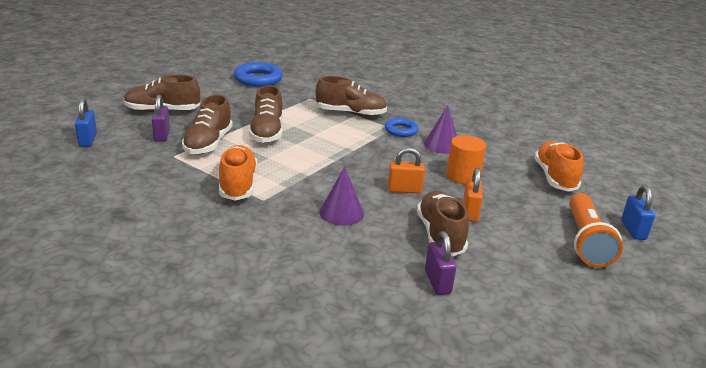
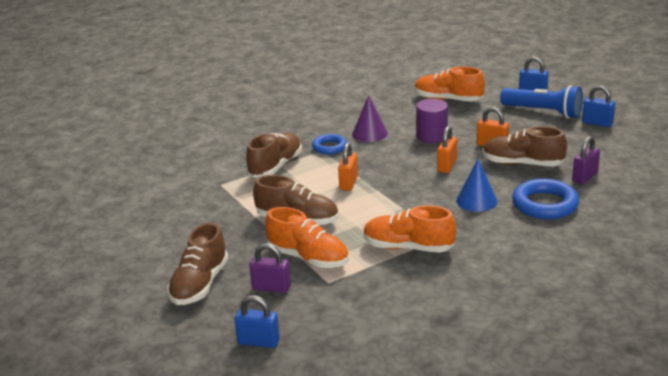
camera: 65 degrees left, 0 degrees up
brown shoe [182,95,232,155] -> orange shoe [265,207,349,268]
blue ring [234,62,283,87] -> blue ring moved to [512,179,579,219]
purple cone [319,167,364,225] -> blue cone [456,159,497,212]
purple padlock [425,231,456,295] -> purple padlock turned 60 degrees counterclockwise [572,136,600,184]
orange cylinder [446,135,486,184] -> purple cylinder [416,99,448,143]
orange flashlight [569,193,623,267] -> blue flashlight [500,85,583,118]
none -> orange padlock [338,142,358,191]
none -> blue padlock [582,86,615,127]

